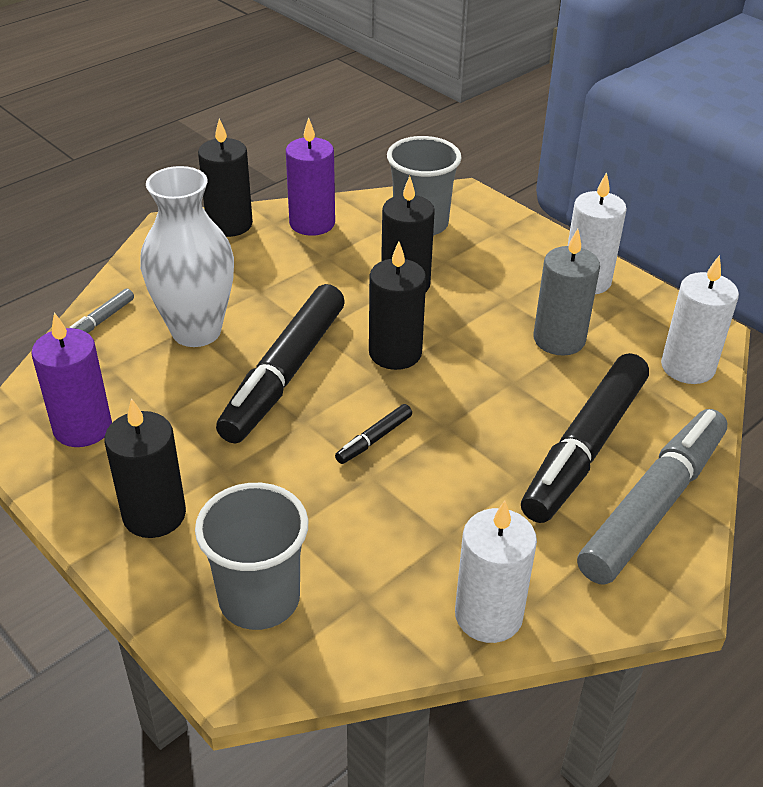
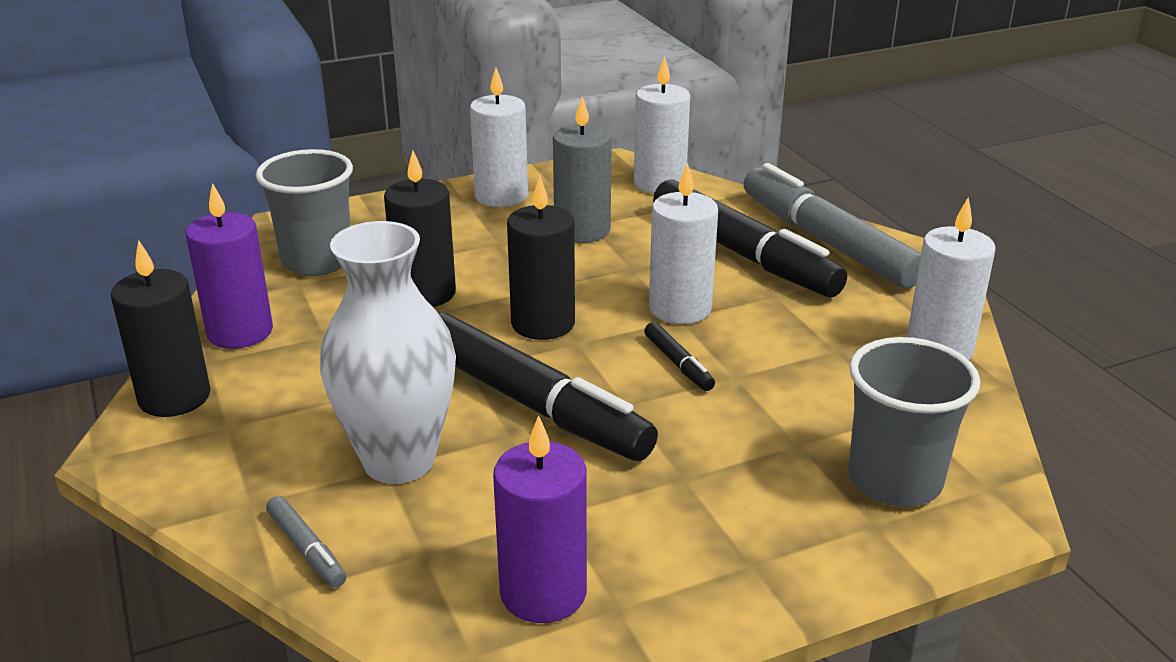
camera: 70 degrees left, 10 degrees down
black candle [104,398,186,538] -> none
none -> white candle [649,163,718,324]

